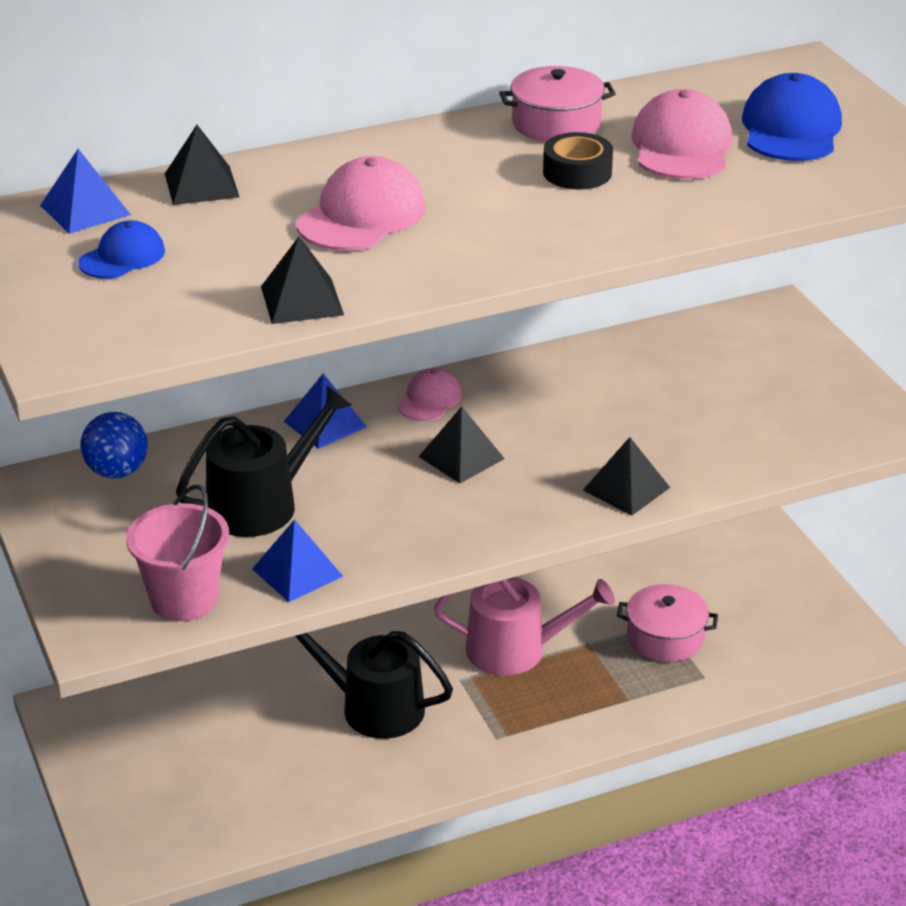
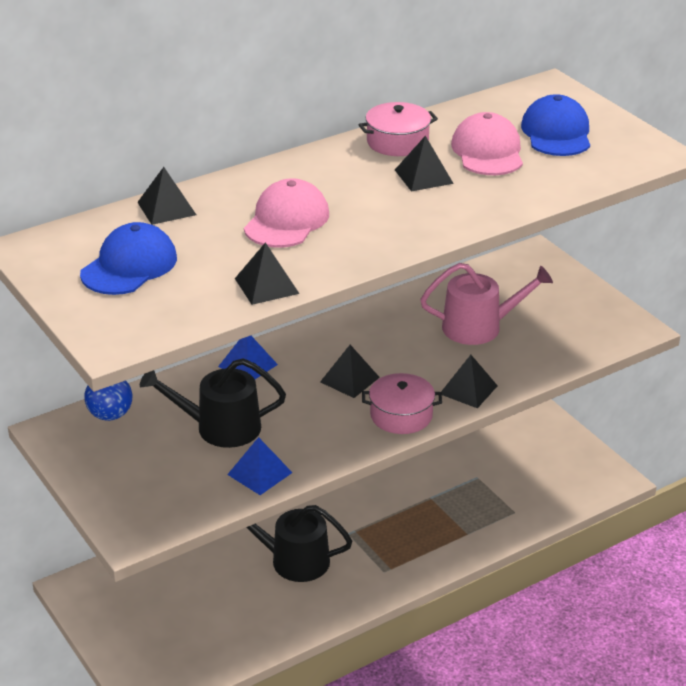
camera: 10 degrees left, 0 degrees up
blue pyramid [40,149,131,234] -> none
blue cap [78,220,165,279] -> blue cap [80,222,177,295], size x1.65
pink bucket [126,485,229,621] -> none
black watering can [176,386,351,537] -> black watering can turned 135 degrees counterclockwise [140,358,286,448]
pink cap [398,368,462,421] -> none
pink watering can [434,577,615,676] -> pink watering can moved to [420,263,553,345]
black tape [543,132,613,190] -> black pyramid [395,136,454,192]
pink pot [617,584,718,662] -> pink pot moved to [362,373,442,434]

